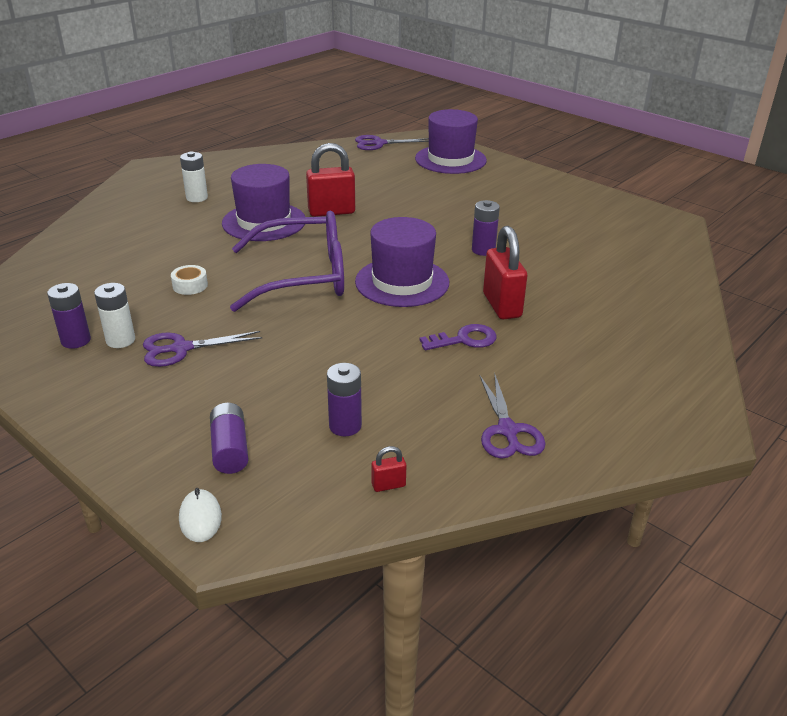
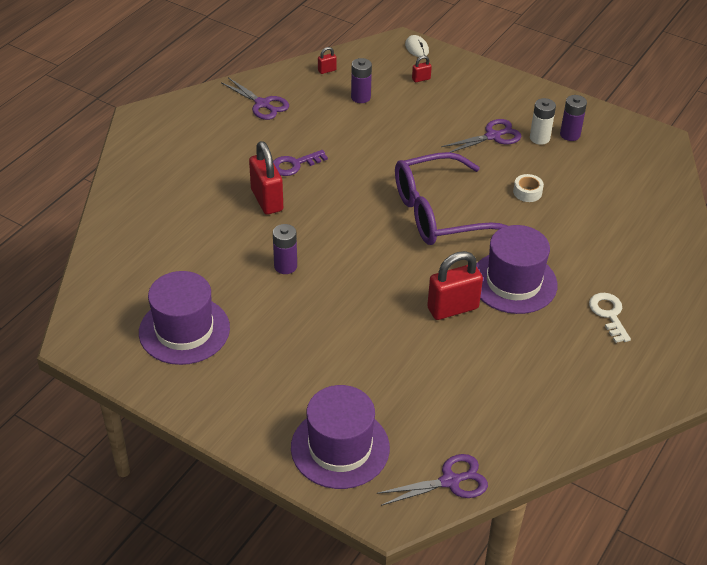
camera: 170 degrees right, 10 degrees up
white battery [180,151,208,202] -> white key [589,293,631,343]
purple battery [210,403,249,474] -> red padlock [412,56,432,82]
purple hat [355,217,449,307] -> purple hat moved to [139,271,230,365]
purple scissors [480,373,545,459] -> purple scissors turned 150 degrees clockwise [221,77,289,120]

